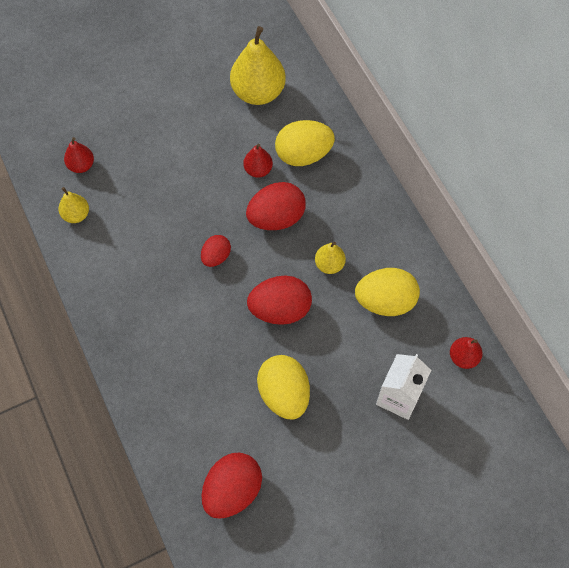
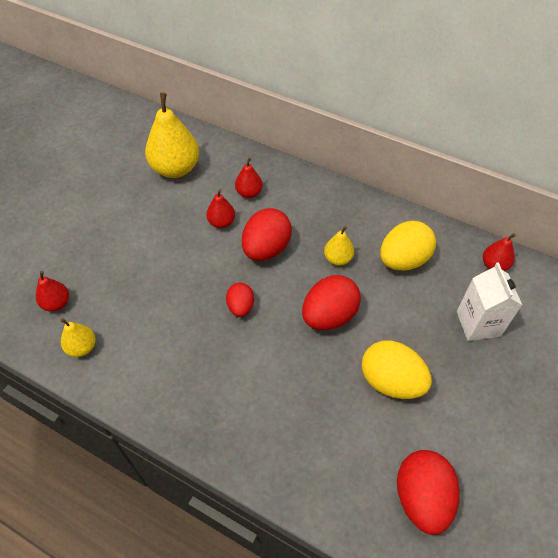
camera: 35 degrees left, 10 degrees down
yellow egg [275,120,335,166] -> red pear [235,157,263,198]

